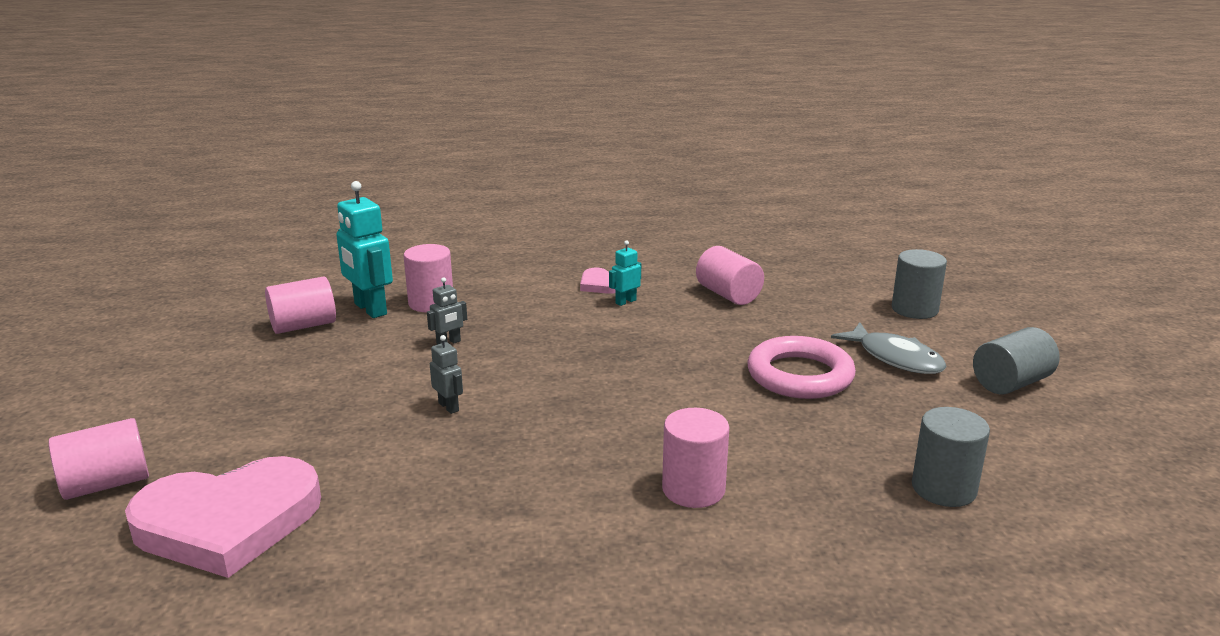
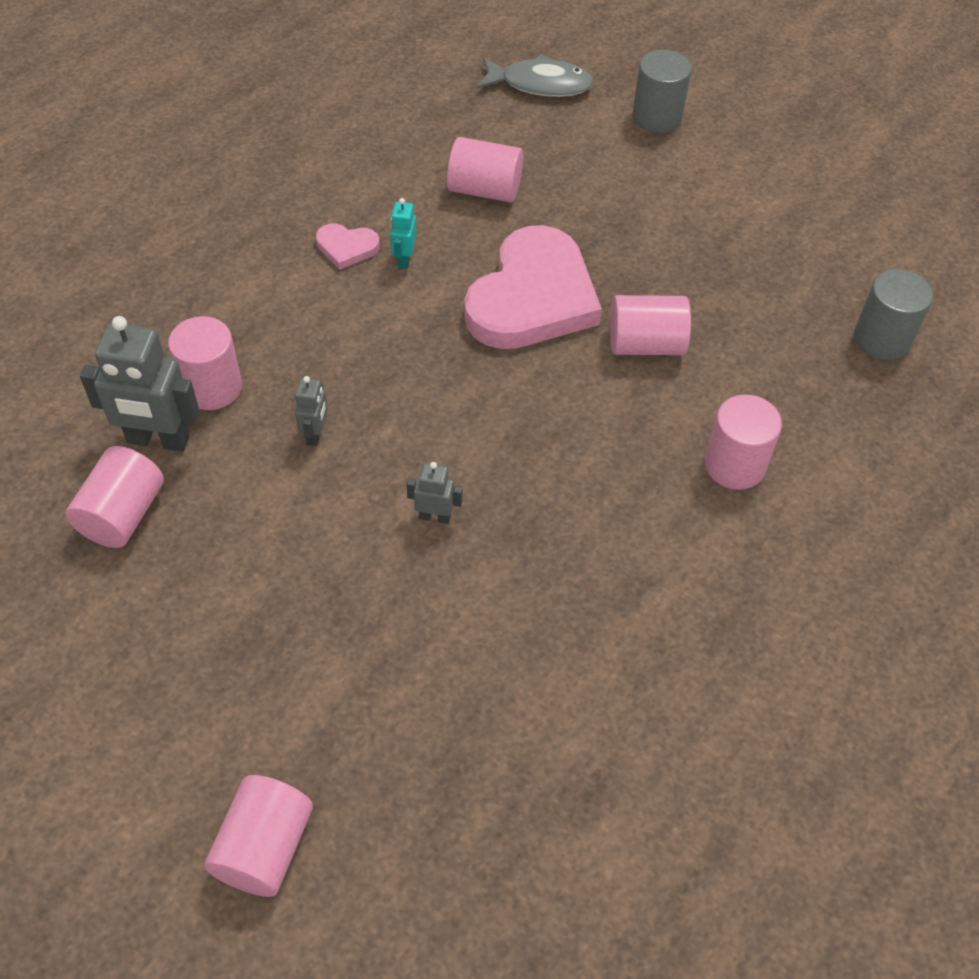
camera: 45 degrees left, 30 degrees up
pink heart [125,456,321,578] -> pink heart moved to [464,225,602,349]
turquoise robot [336,181,393,318] -> grey robot [80,316,200,452]
pink ring [747,336,856,399] -> none
grey fish [831,322,947,374] -> grey fish moved to [477,54,594,97]
grey cylinder [973,327,1060,394] -> none
none -> pink cylinder [610,295,691,355]

